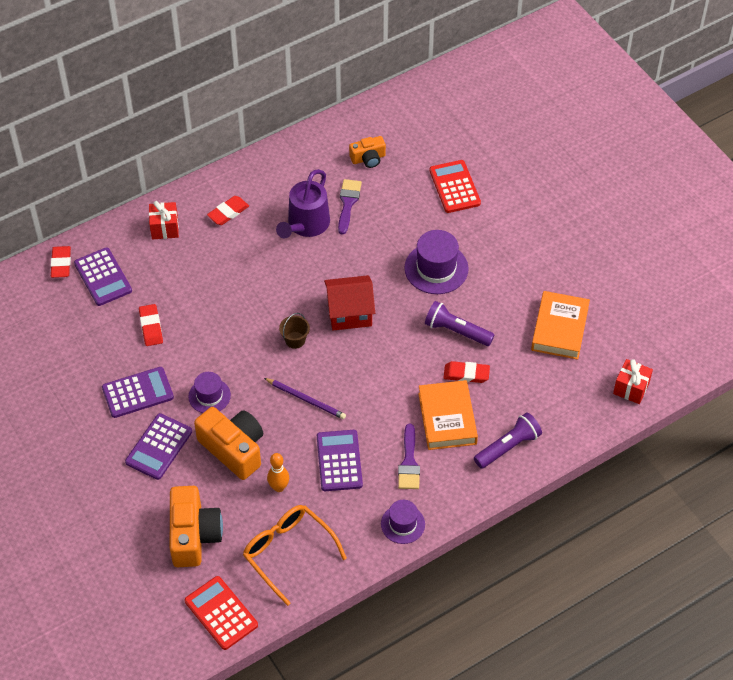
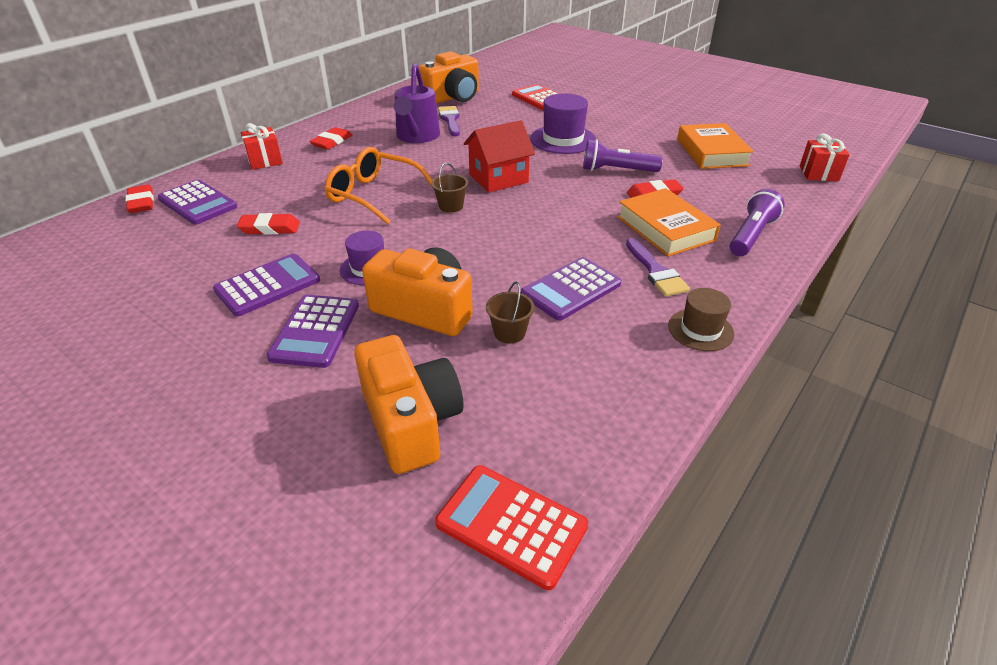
camera: 20 degrees left, 15 degrees down
red eraser [139,304,163,346] -> red eraser turned 60 degrees counterclockwise [237,213,300,235]
orange glasses [243,505,347,606] -> orange glasses moved to [325,147,434,224]
purple pencil [264,378,346,419] -> none
orange bowling pin [267,453,289,492] -> brown bucket [486,282,535,344]
purple calculator [317,430,363,491] -> purple calculator turned 105 degrees counterclockwise [521,257,621,321]
orange camera [349,136,386,168] -> orange camera [419,51,479,104], size x1.79
purple hat [381,500,425,544] -> brown hat [668,288,735,351]

